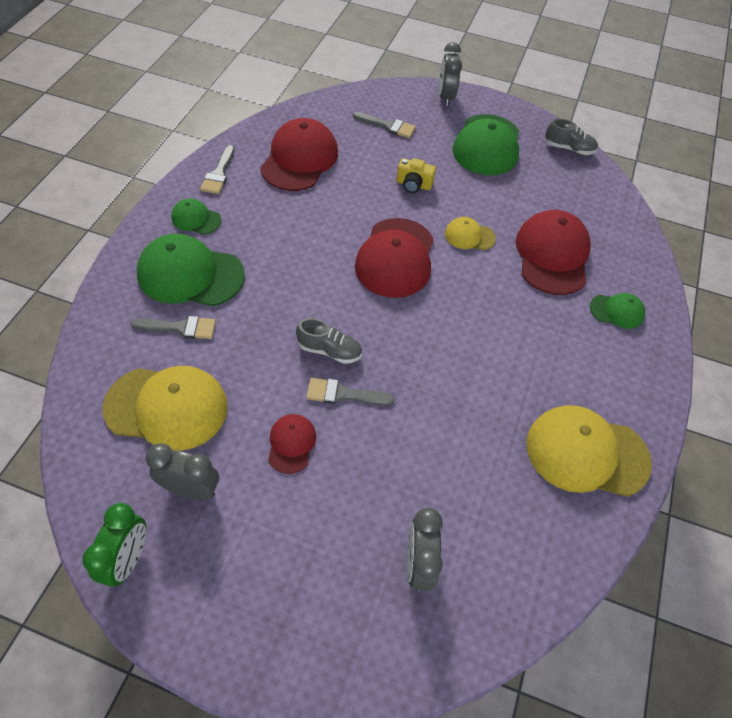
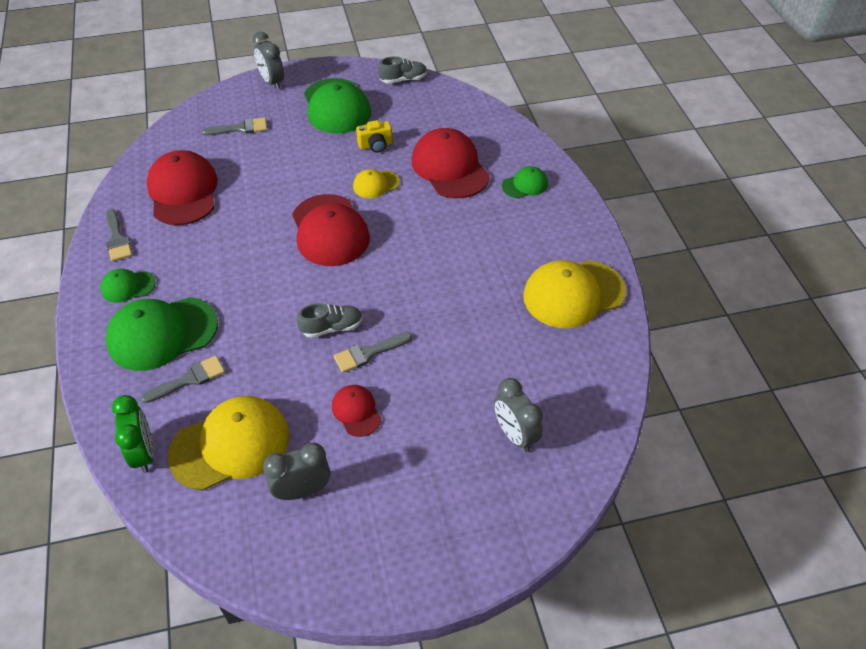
camera: 30 degrees left, 5 degrees down
green clock [82,503,146,587] -> green clock moved to [112,395,154,473]
yellow camera [397,158,436,193] -> yellow camera moved to [356,120,393,153]

